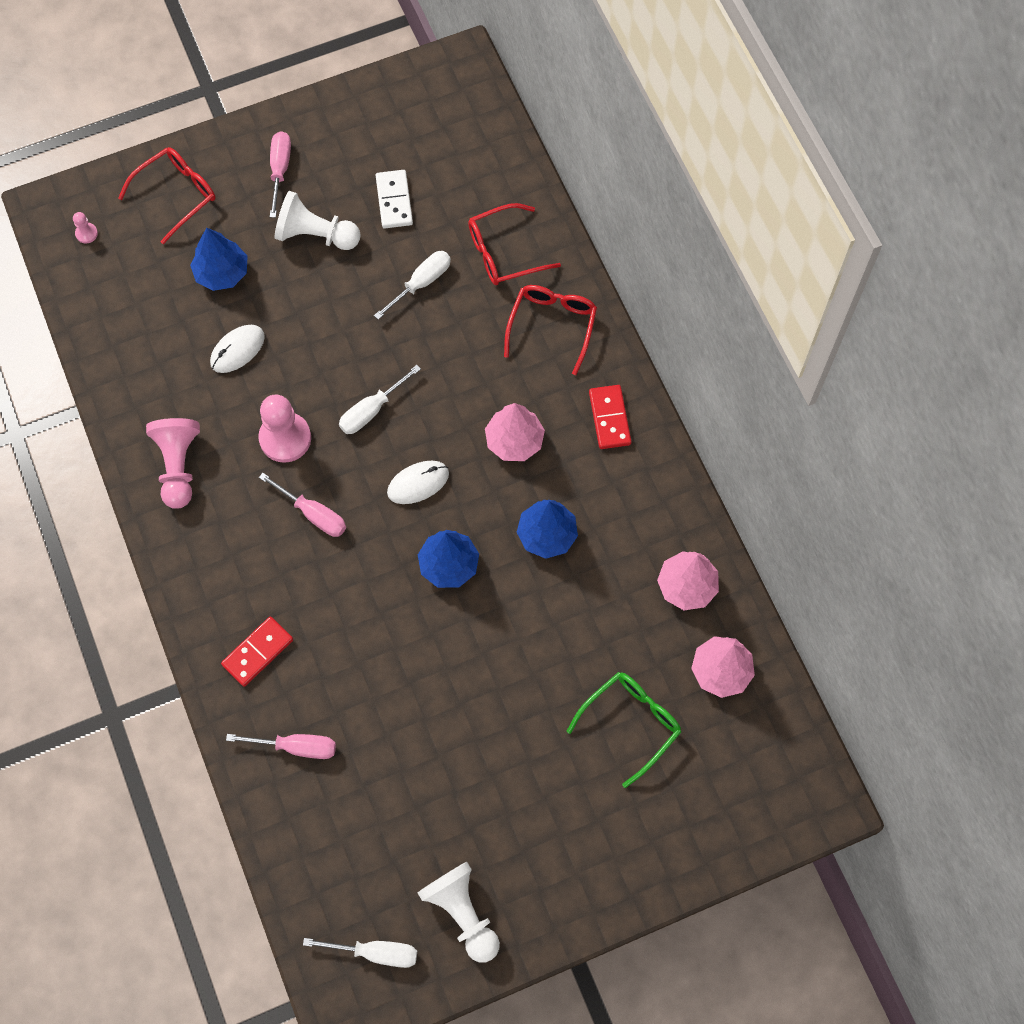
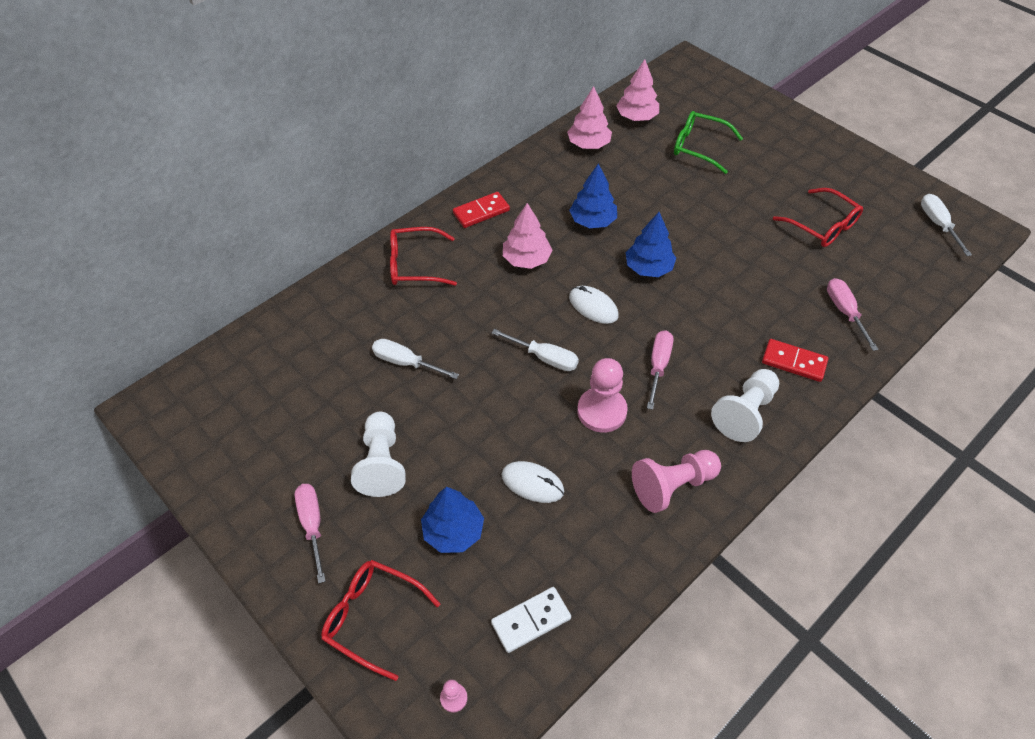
camera: 110 degrees left, 15 degrees down
pink screwdriver [270,131,291,218] -> pink screwdriver turned 90 degrees clockwise [295,484,326,584]
white domino [376,170,413,228] -> white domino moved to [491,587,571,653]
white pawn [418,862,500,963] -> white pawn moved to [711,369,779,442]
red glasses [468,203,561,285] -> red glasses moved to [773,188,863,247]

